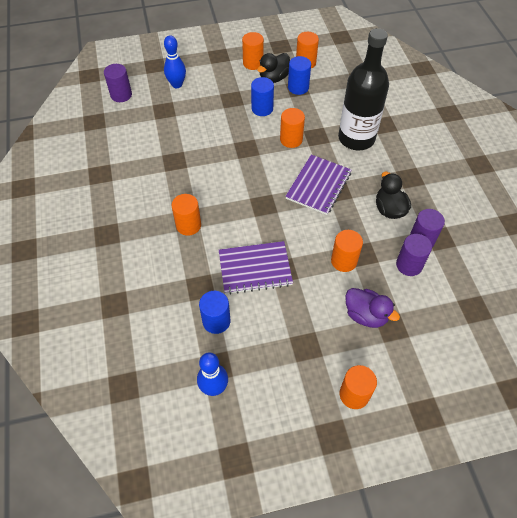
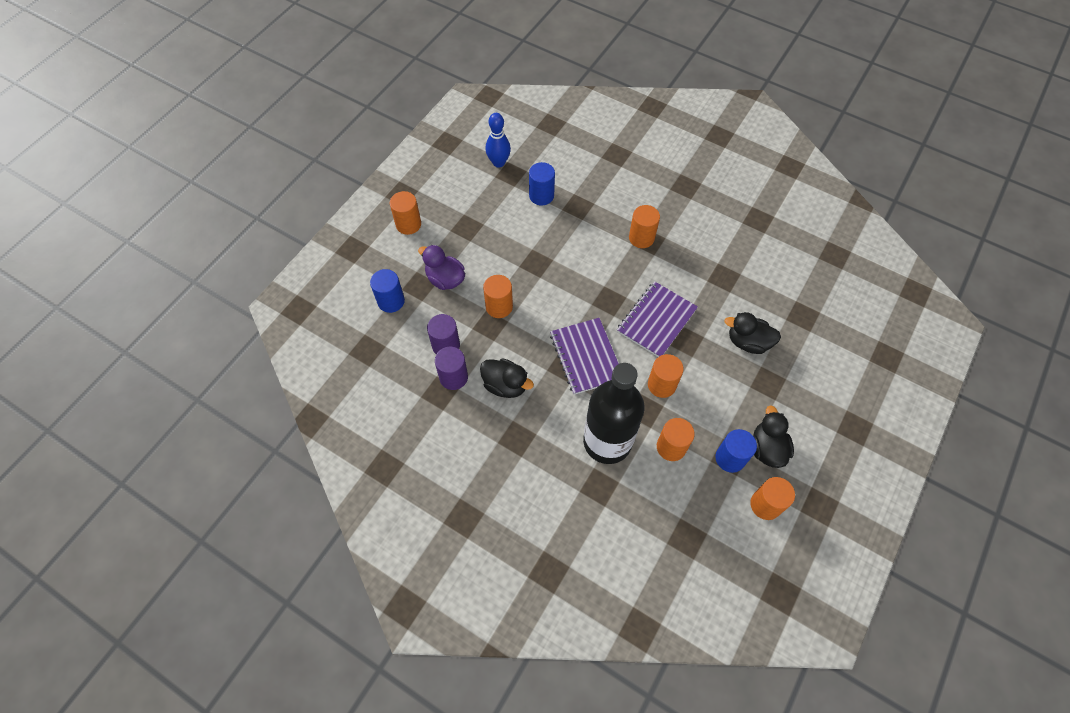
camera: 135 degrees right, 5 degrees up
purple cylinder [104,64,132,102] -> none
blue bowling pin [164,35,186,88] -> none
purple notebook [219,241,293,295] -> purple notebook moved to [617,281,698,357]
orange cylinder [242,32,264,70] -> orange cylinder moved to [657,418,695,461]
blue cylinder [251,77,274,116] -> blue cylinder moved to [370,269,405,313]
purple duck [345,288,400,328] -> purple duck turned 45 degrees clockwise [418,245,465,290]
none -> black duck [724,312,781,354]

